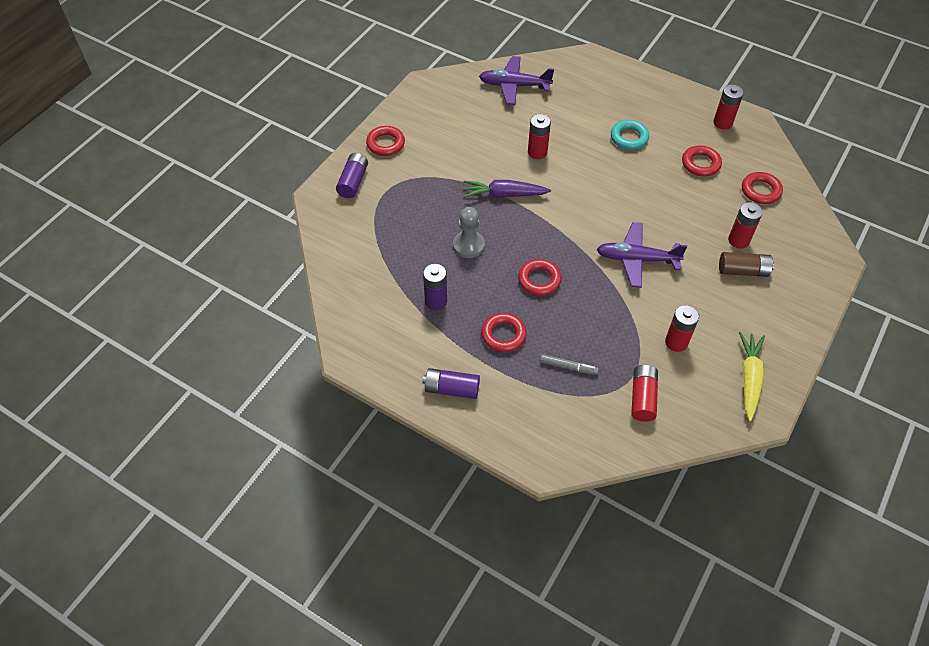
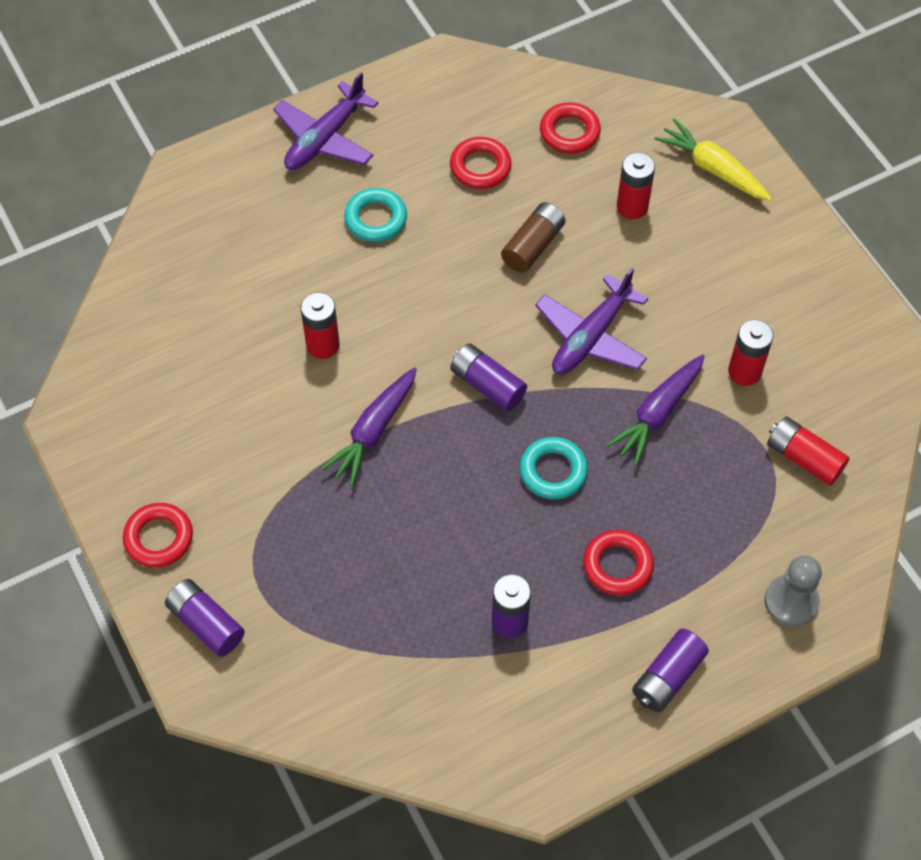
camera: 60 degrees left, 5 degrees up
grey pawn [453,207,485,258] -> grey pawn moved to [764,555,822,627]
purple plane [479,56,554,105] -> purple plane moved to [273,72,378,170]
red ring [518,259,562,296] -> turquoise ring [519,437,588,499]
grey marker [540,354,599,375] -> none
red battery [713,85,744,130] -> none
brown battery [719,252,774,277] -> brown battery moved to [501,202,565,273]
yellow carrot [739,332,765,421] -> yellow carrot moved to [654,118,772,201]
none -> purple battery [450,343,527,411]
none -> purple carrot [606,354,705,466]

